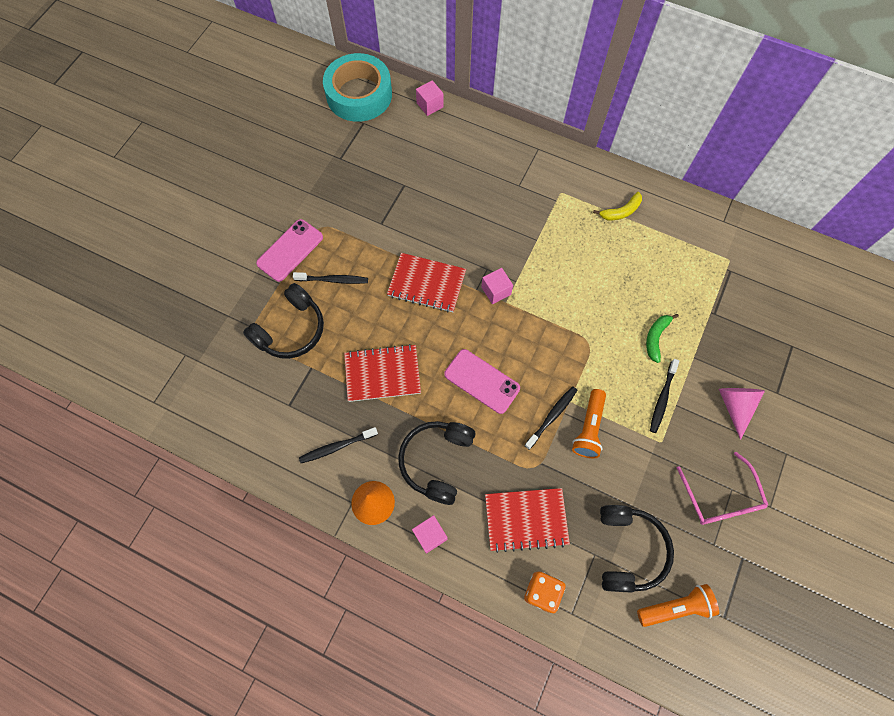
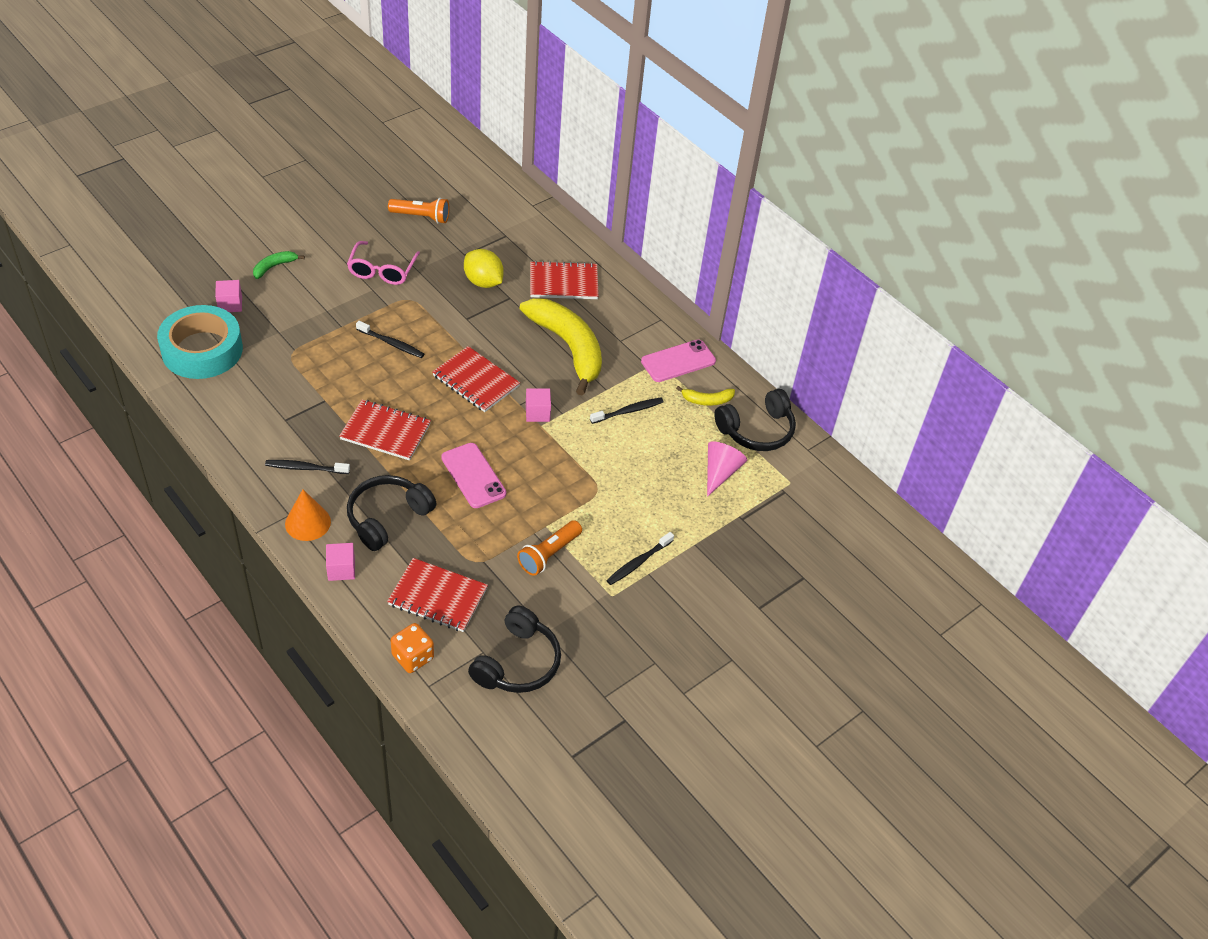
camera: 20 degrees right, 20 degrees down
black headphones [243,283,324,359] -> black headphones moved to [714,389,796,451]
pink phone [256,219,323,282] -> pink phone moved to [641,339,716,382]
turquoise tape [323,53,392,122] -> turquoise tape moved to [157,305,243,379]
pink cube [416,80,444,116] -> pink cube moved to [215,280,242,312]
black toothbrush [524,386,577,450] -> black toothbrush moved to [590,398,663,424]
orange flashlight [637,584,719,627] -> orange flashlight moved to [388,198,449,224]
green banana [646,314,679,363] -> green banana moved to [253,251,305,279]
pink glasses [677,452,768,525] -> pink glasses moved to [347,241,420,285]
pink cone [719,388,765,440] -> pink cone moved to [707,441,747,497]
none -> yellow lemon [464,249,504,288]
none -> yellow banana [519,298,602,396]
none -> red notebook [530,261,599,299]

